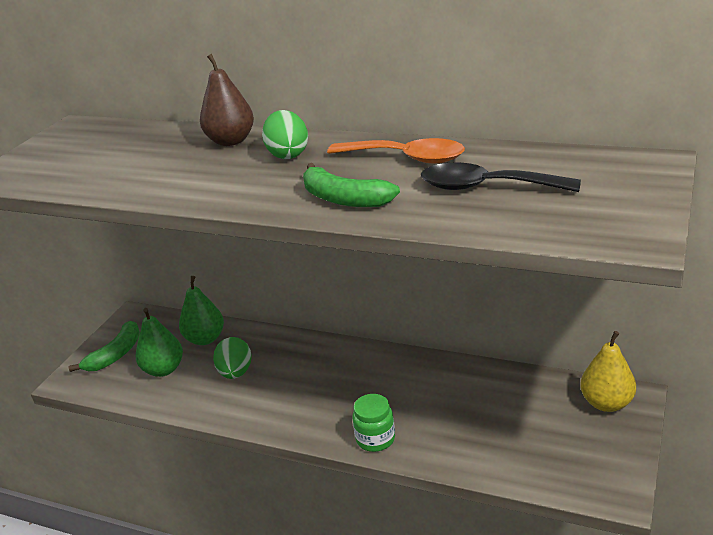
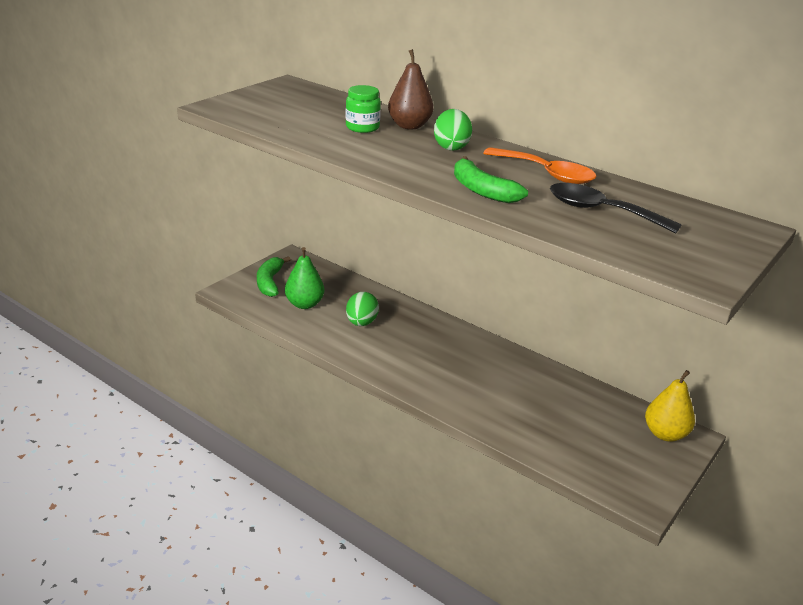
camera: 10 degrees right, 0 degrees up
green banana [69,321,140,372] -> green banana turned 135 degrees clockwise [257,256,291,297]
green pear [179,276,224,345] -> none
green jar [353,394,395,452] -> green jar moved to [346,85,381,133]

